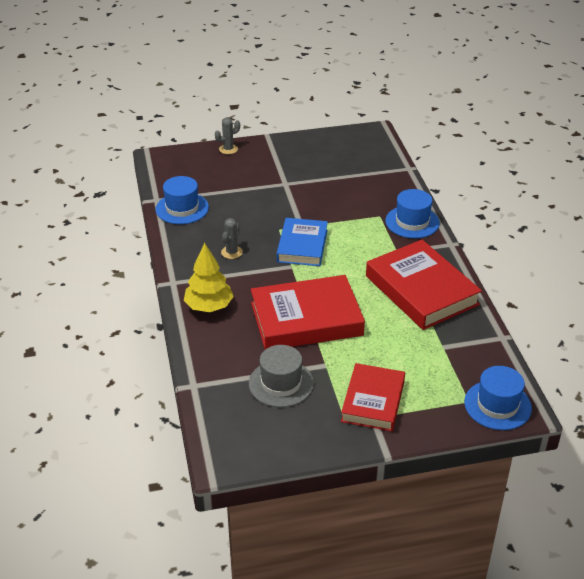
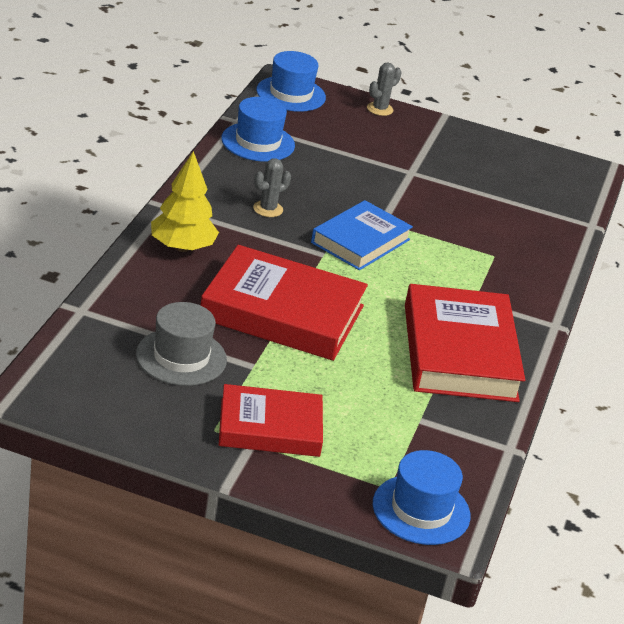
camera: 25 degrees right, 5 degrees down
grey cactus [215,117,240,154] -> grey cactus turned 45 degrees counterclockwise [367,63,402,116]
red book [341,363,405,431] -> red book turned 45 degrees clockwise [219,384,323,457]
blue hat [385,189,440,238] -> blue hat moved to [256,51,326,112]

